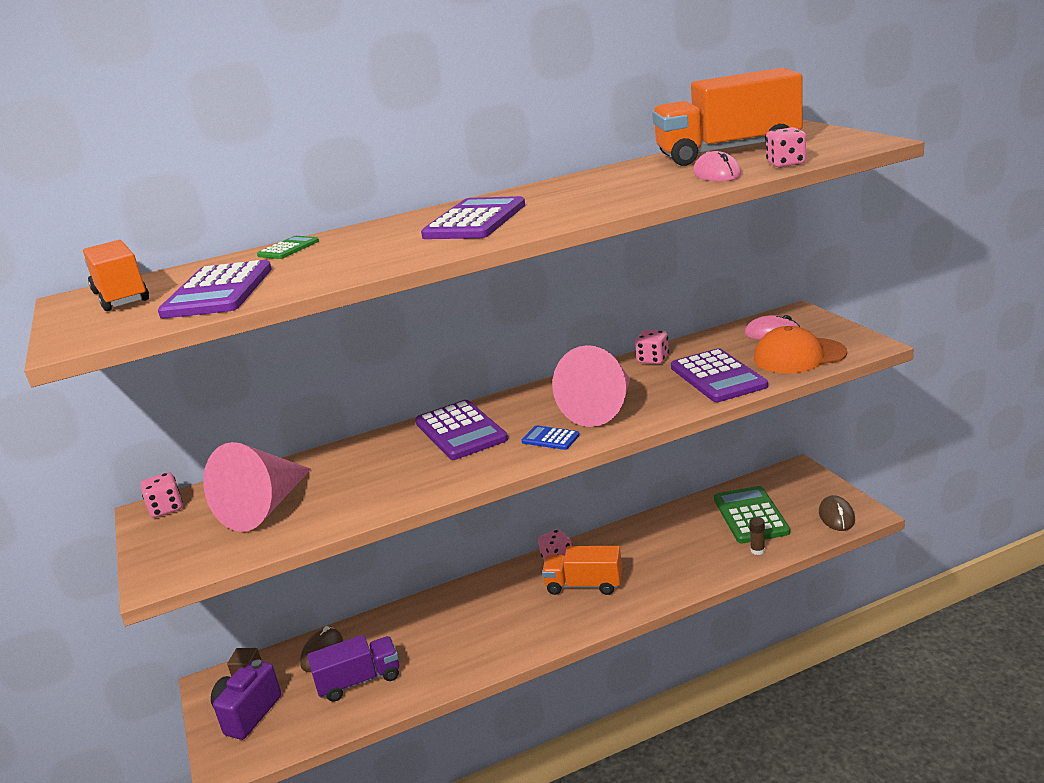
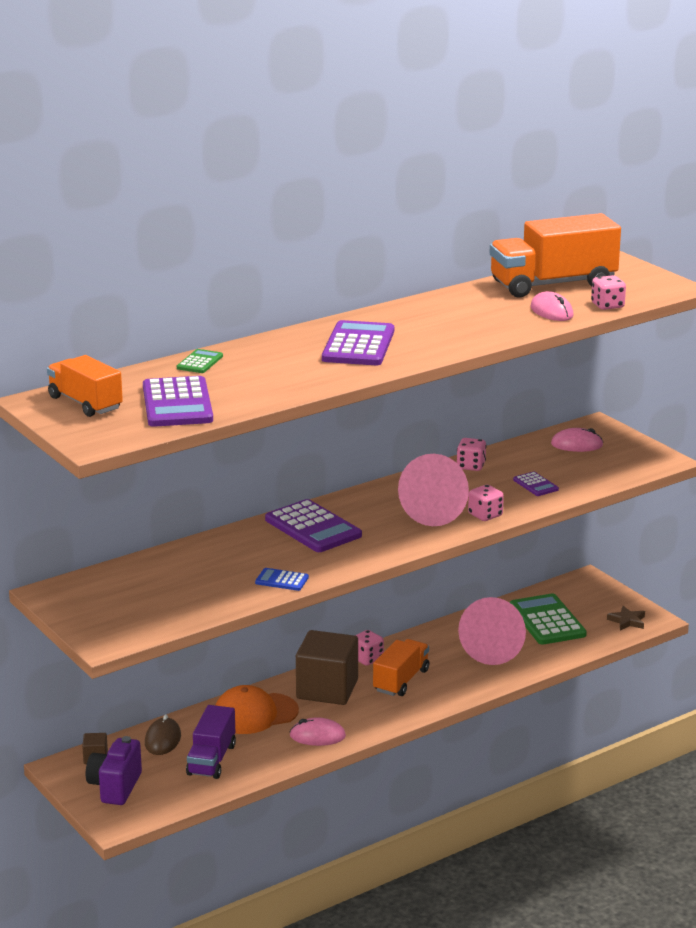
camera: 15 degrees left, 0 degrees up
pink dice [141,472,183,518] -> pink dice moved to [468,485,504,521]
pink cone [203,442,311,532] -> pink cone moved to [458,597,526,665]
purple truck [307,635,399,702] -> purple truck turned 135 degrees clockwise [186,705,236,779]
blue calculator [521,425,580,450] -> blue calculator moved to [255,568,309,591]
orange truck [542,546,622,595] -> orange truck turned 120 degrees clockwise [373,639,429,696]
purple calculator [671,348,768,402] -> purple calculator [513,471,559,496], size x0.50
brown glue stick [749,517,765,555] -> none
orange cap [754,326,847,373] -> orange cap moved to [215,685,299,734]
brown mouse [819,495,855,531] -> brown star [607,606,645,630]
none -> pink mouse [290,717,346,746]
none -> brown cube [296,630,358,705]

